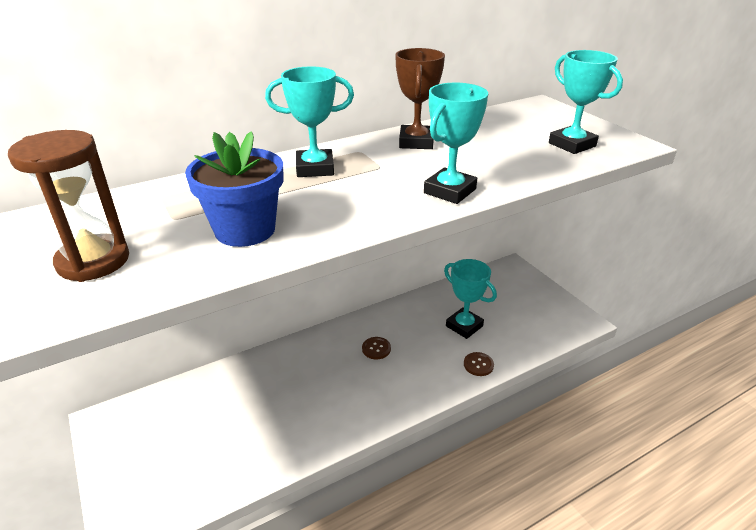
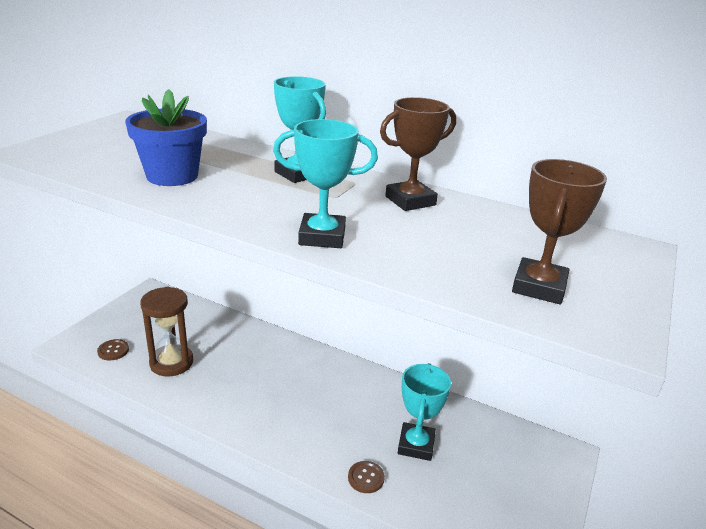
camera: 55 degrees right, 5 degrees down
brown hourglass [8,130,129,282] -> brown hourglass moved to [140,287,193,377]
brown button [362,337,391,359] -> brown button moved to [97,339,129,361]
turquoise trophy [549,50,623,154] -> brown trophy [512,159,607,304]

